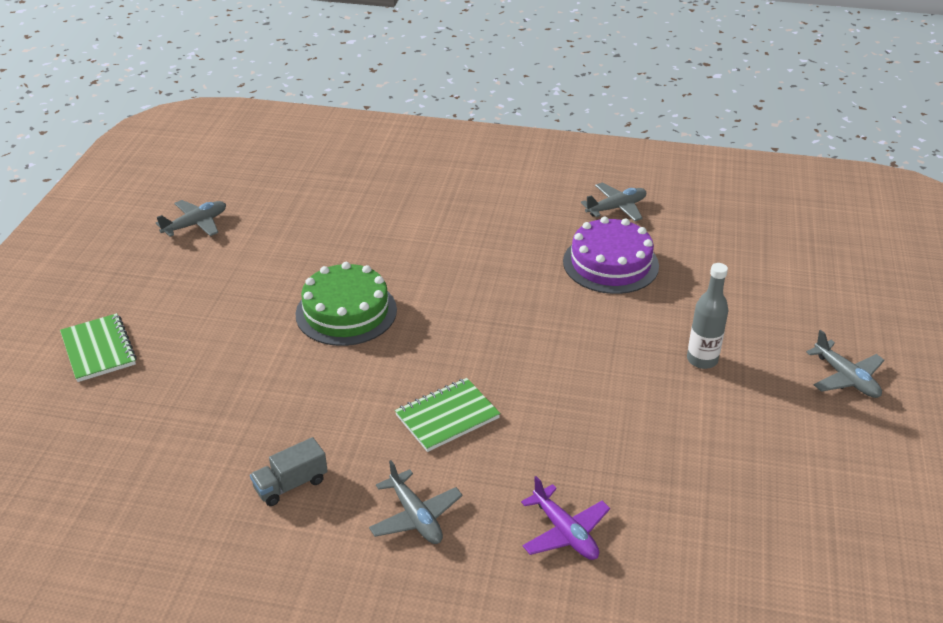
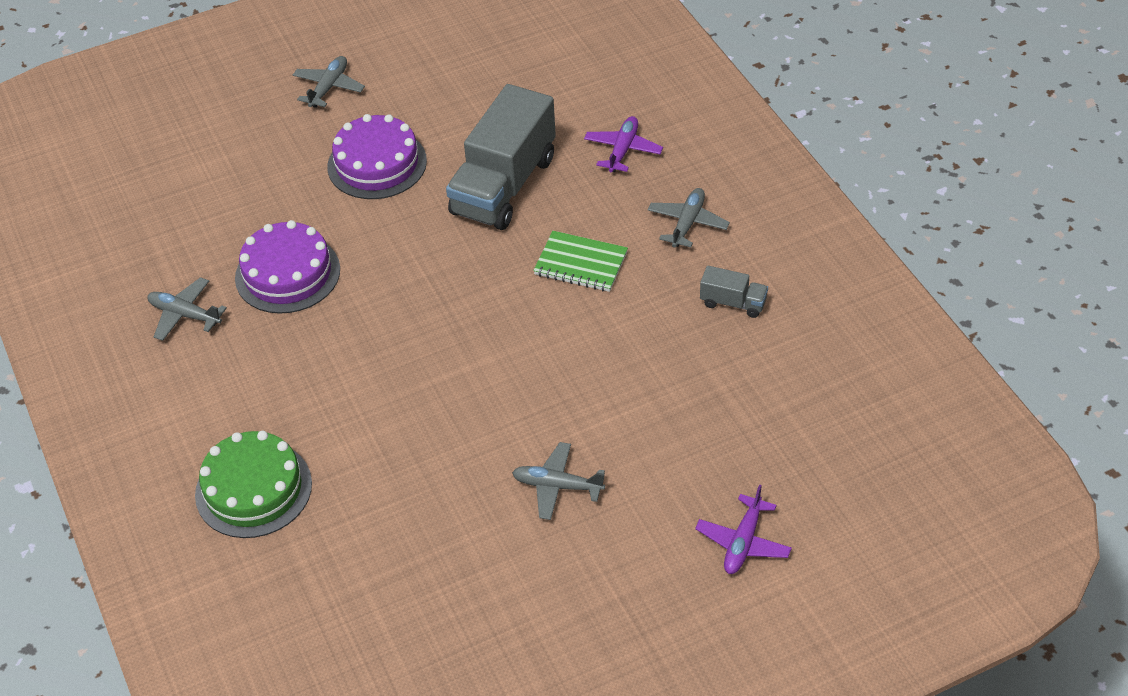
camera: 125 degrees left, 10 degrees up
green notebook [60,313,137,382] -> purple plane [695,484,792,574]
grey plane [156,200,226,237] -> grey plane moved to [512,442,605,520]
green cake [295,262,397,346] -> green cake moved to [195,431,312,538]
grey bottle [687,263,728,369] -> purple cake [327,114,427,199]
none -> grey truck [446,84,556,230]

